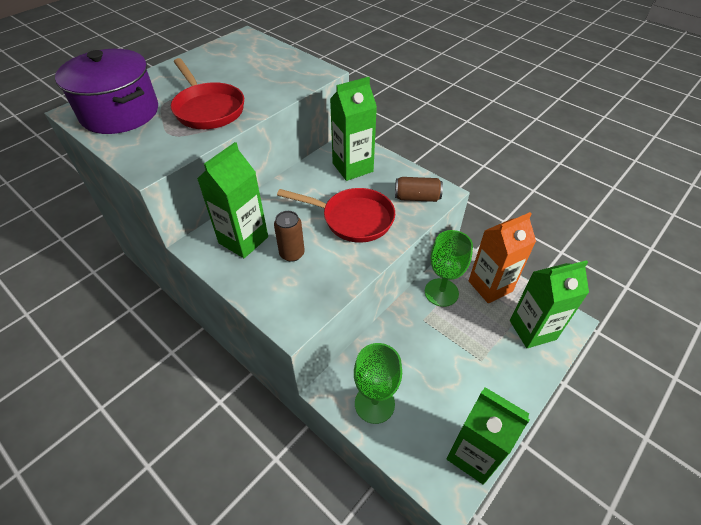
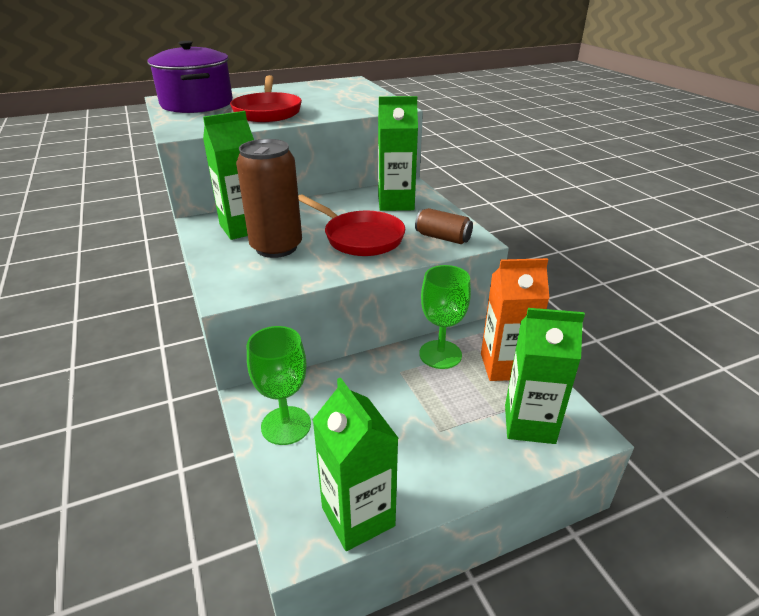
camera: 25 degrees right, 15 degrees down
brown can [274,211,305,262] -> brown can [236,139,302,258], size x1.89

